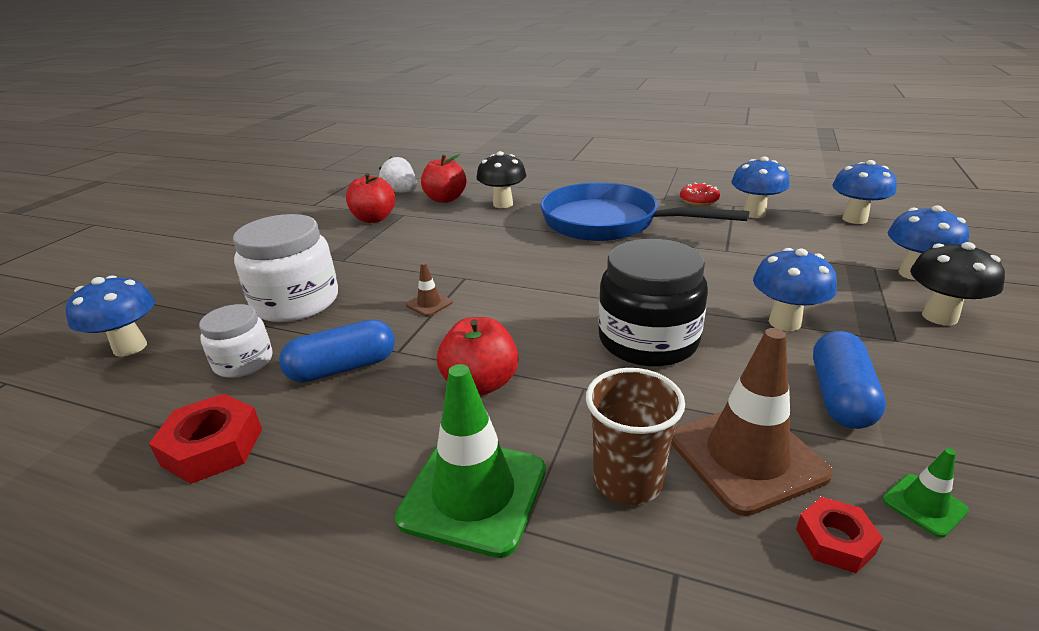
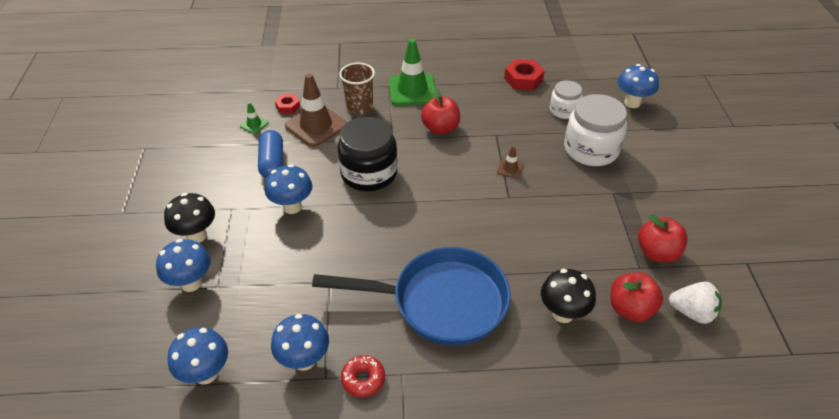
camera: 155 degrees right, 15 degrees up
blue capsule [279,319,395,383] -> none

